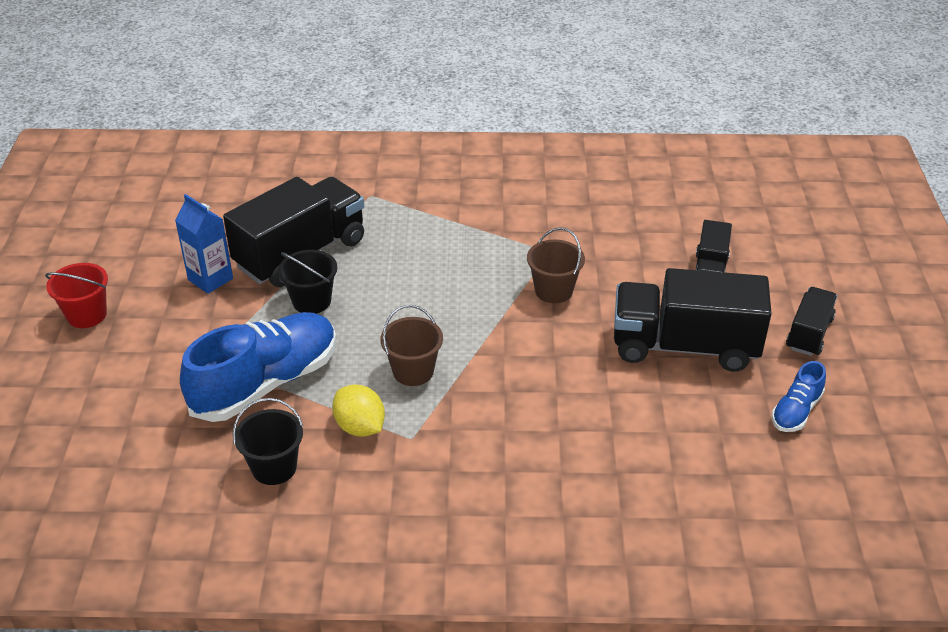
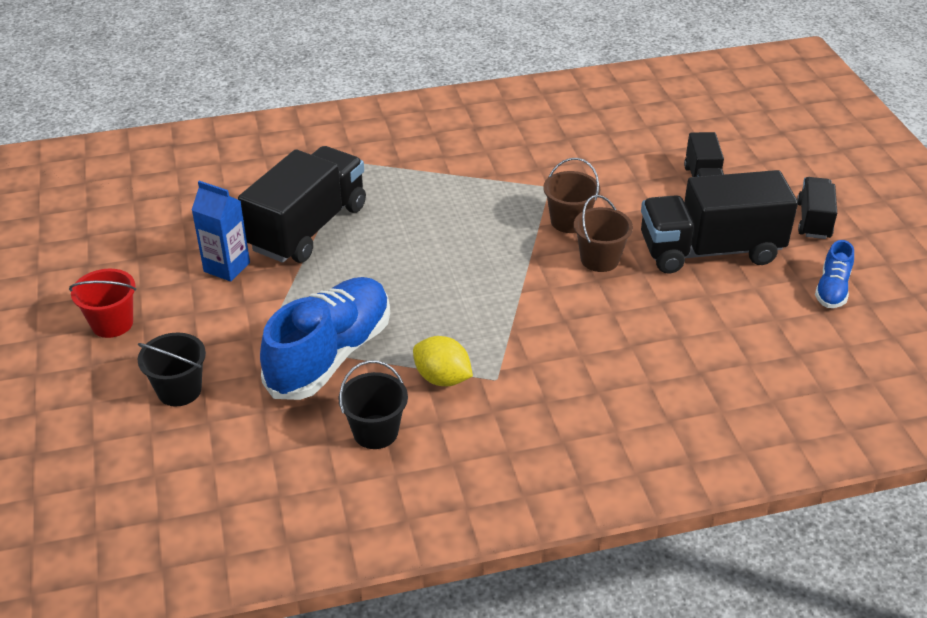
camera: 15 degrees left, 0 degrees up
black bucket [278,250,337,314] -> black bucket moved to [138,333,206,406]
brown bucket [380,305,443,386] -> brown bucket moved to [574,195,633,272]

